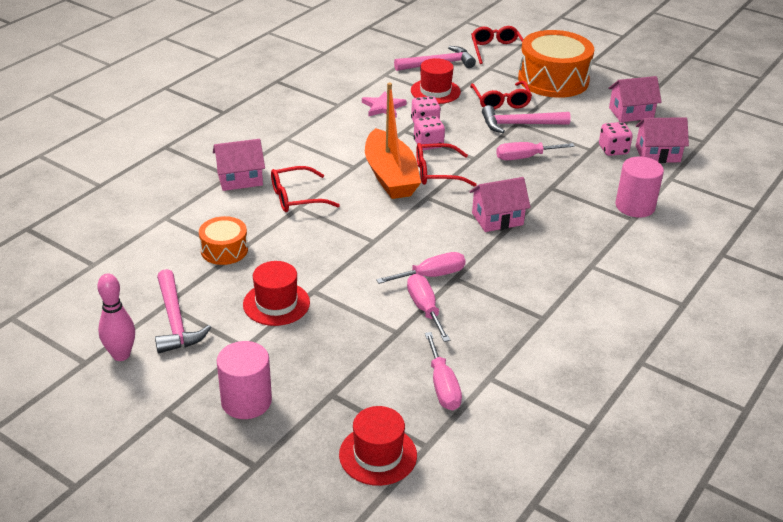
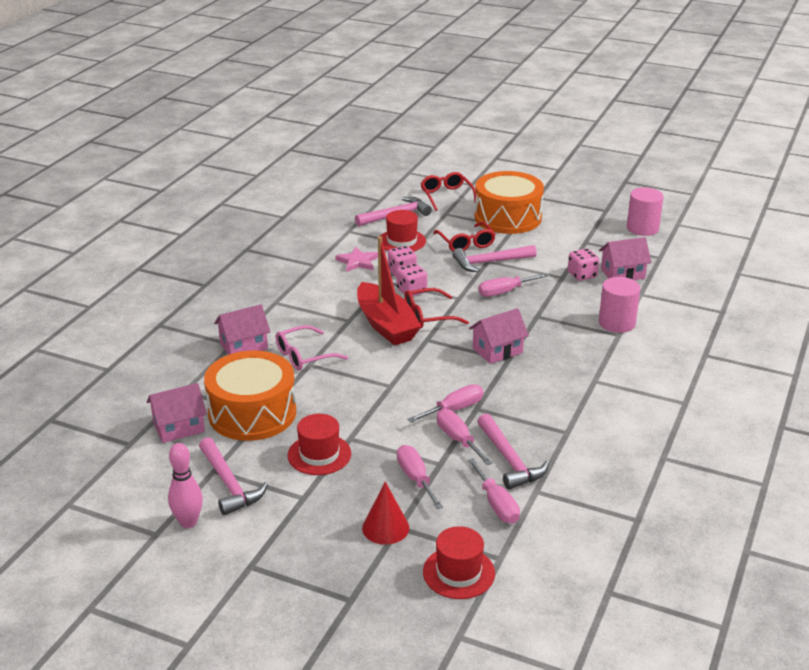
camera: 10 degrees left, 5 degrees down
orange drum [199,216,248,265] -> orange drum [204,350,296,441], size x1.93
pink cylinder [217,341,272,419] -> pink cylinder moved to [627,187,664,236]
red glasses [271,166,340,212] -> pink glasses [276,325,348,371]
orange boat [365,83,421,199] -> red boat [357,236,422,345]
pink house [608,76,662,122] -> pink house moved to [147,383,207,443]
none -> red cone [362,482,410,545]
none -> pink screwdriver [397,445,443,509]
none -> pink hammer [477,413,549,489]

